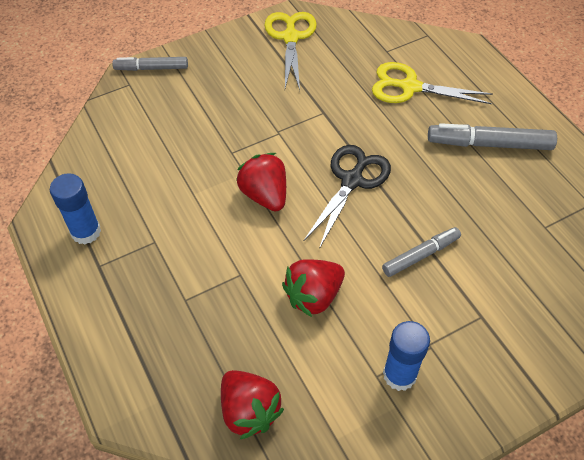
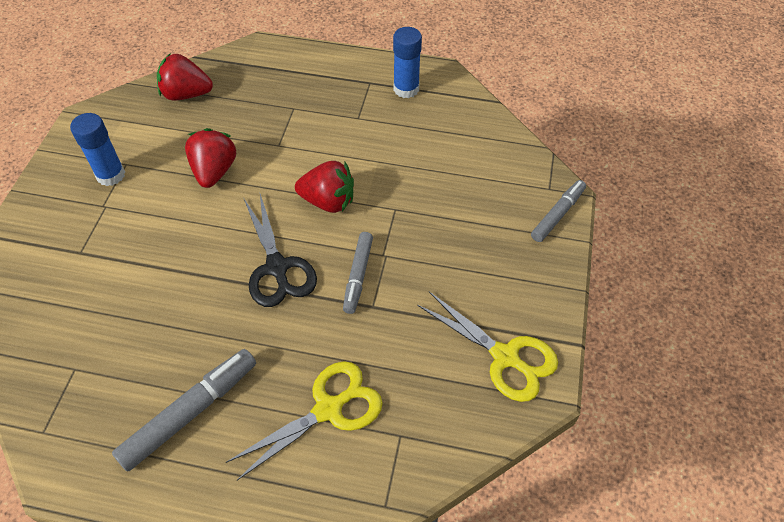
camera: 130 degrees right, 0 degrees up
grey marker [382,227,461,277] -> grey marker moved to [343,232,373,314]

